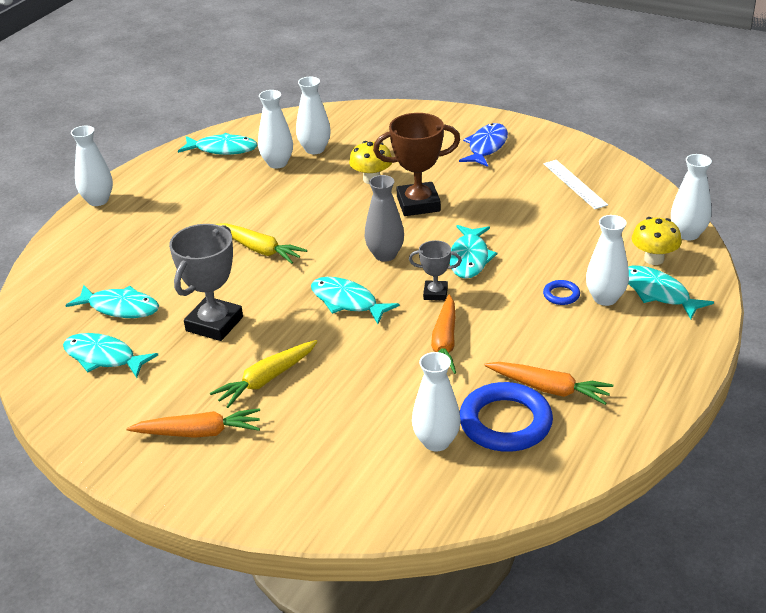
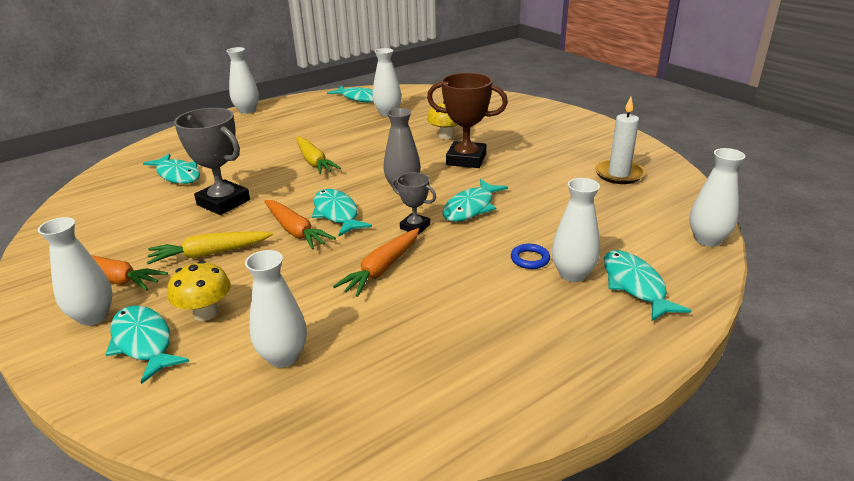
camera: 25 degrees right, 5 degrees down
turquoise fish [63,333,158,378] -> turquoise fish moved to [105,305,189,384]
grey trophy [169,224,243,341] -> grey trophy turned 75 degrees clockwise [174,108,250,215]
white vase [296,77,331,154] -> white vase moved to [38,217,113,326]
blue fish [459,123,508,167] -> none
blue ring [459,382,553,452] -> none
orange carrot [484,362,613,405] -> orange carrot moved to [264,200,336,250]
white ruler [543,160,608,209] -> white candle [595,97,645,184]
yellow mushroom [632,217,682,265] -> yellow mushroom moved to [167,261,231,321]

